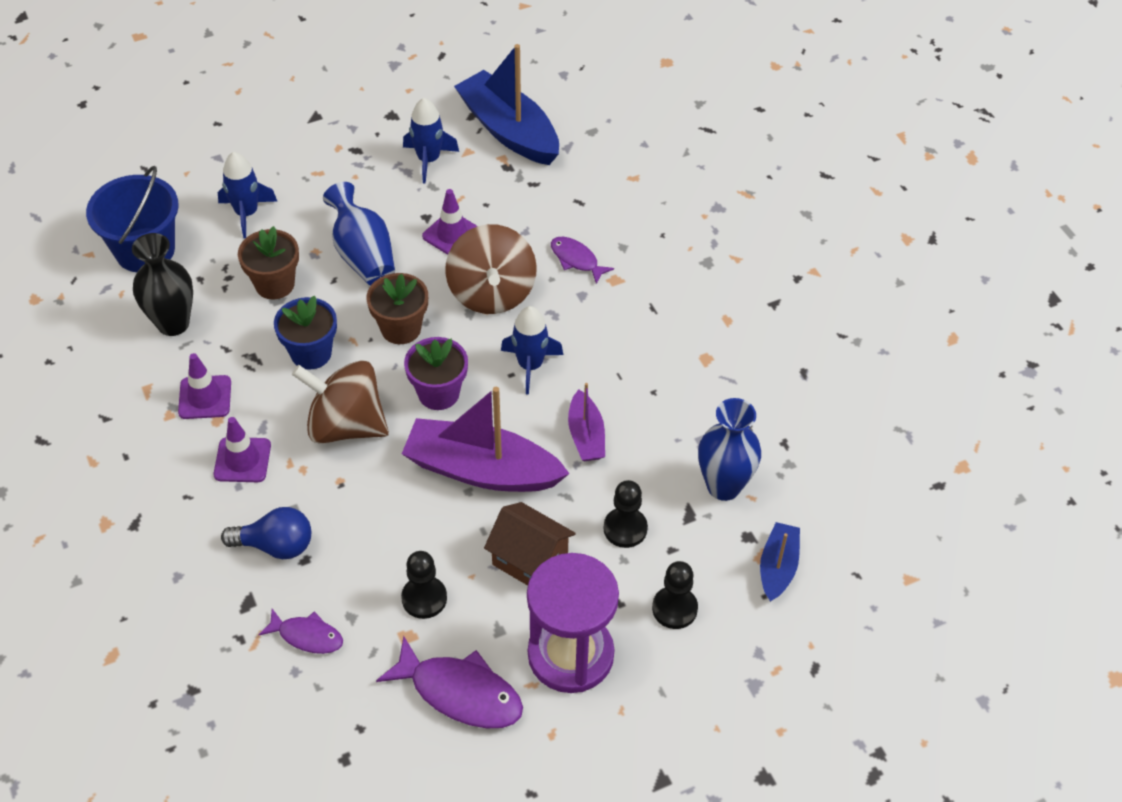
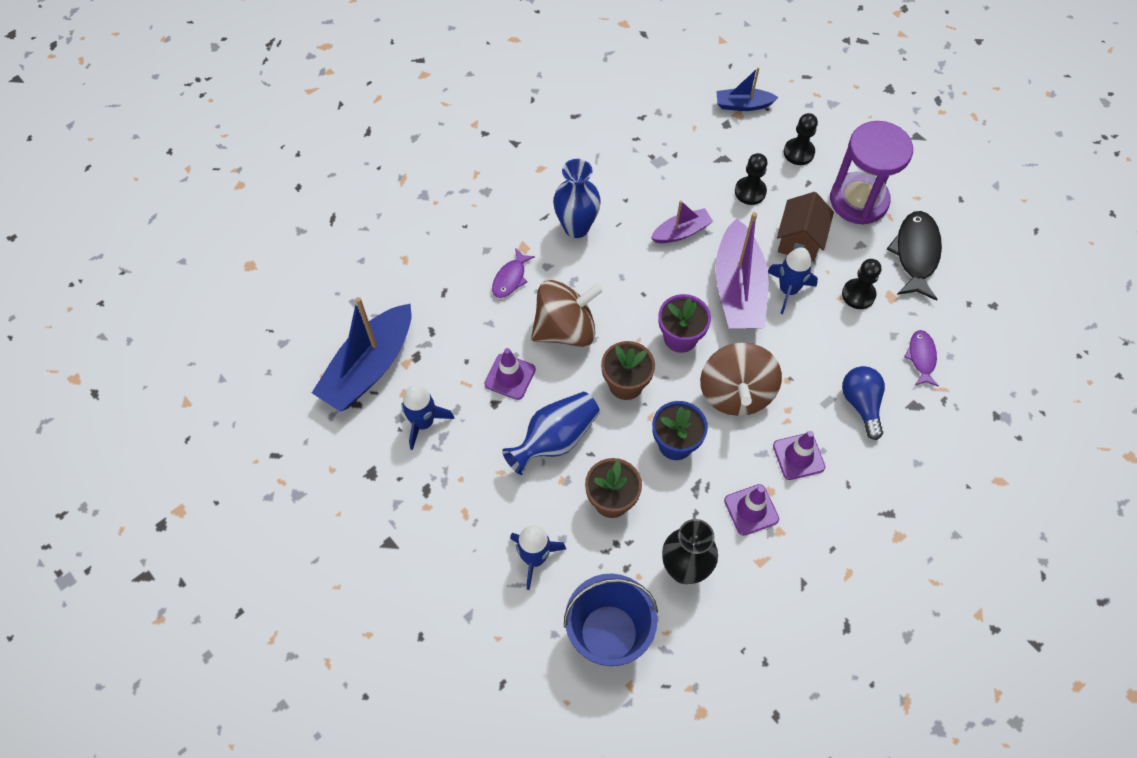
camera: 105 degrees left, 10 degrees up
purple fish [376,636,523,728] -> black fish [887,211,942,301]
blue rocket [501,306,563,395] -> blue rocket moved to [768,247,818,314]
blue vase [698,398,761,501] -> blue vase moved to [553,159,601,238]

